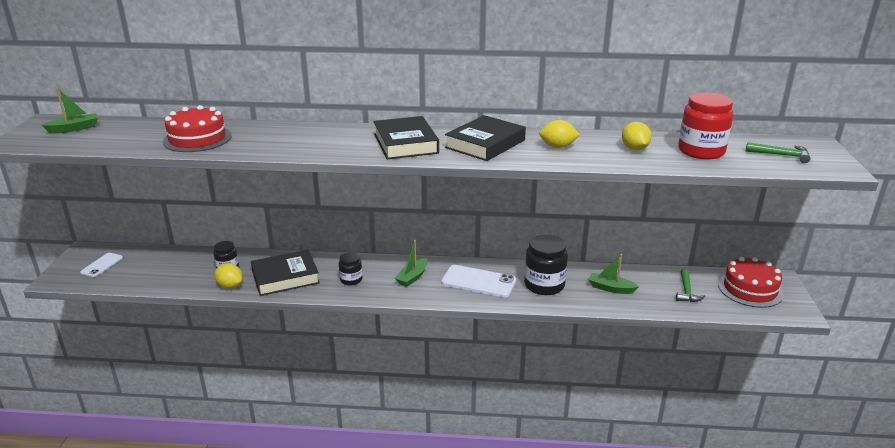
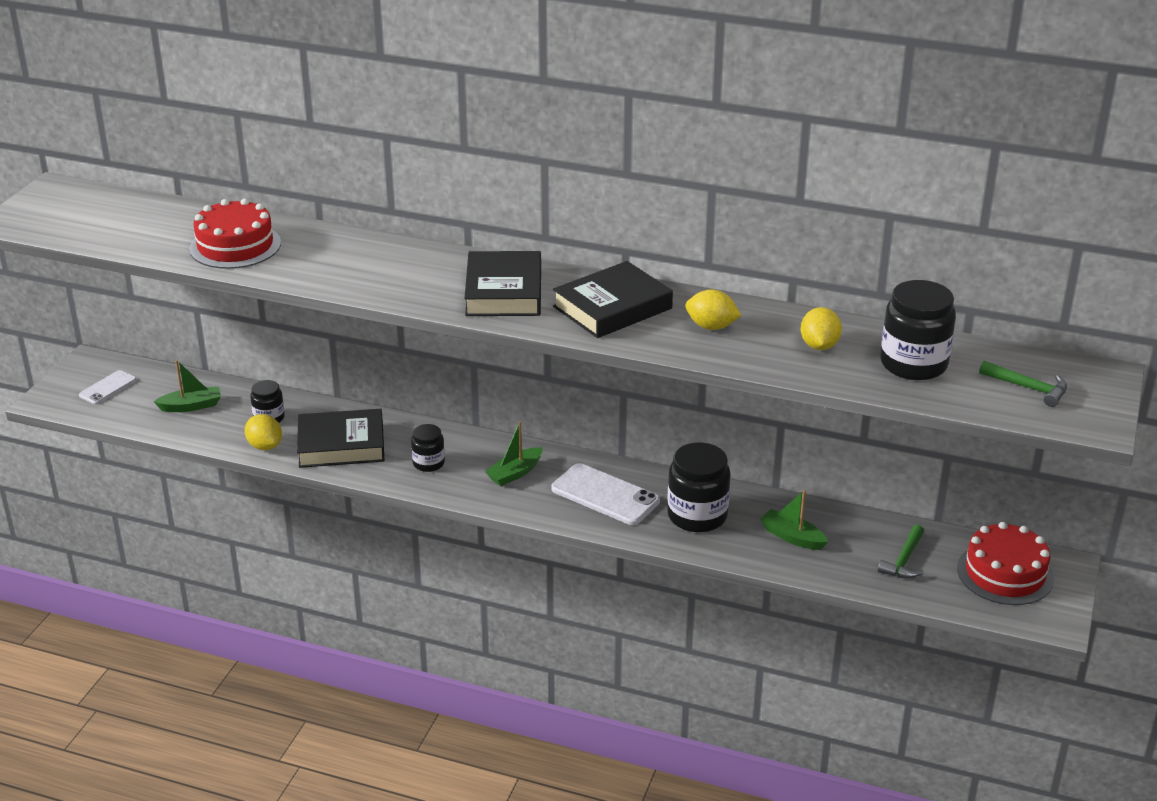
camera: 15 degrees right, 5 degrees up
green boat [42,88,98,133] -> green boat moved to [153,360,221,412]
red jar [678,92,733,160] -> black jar [880,280,956,380]

